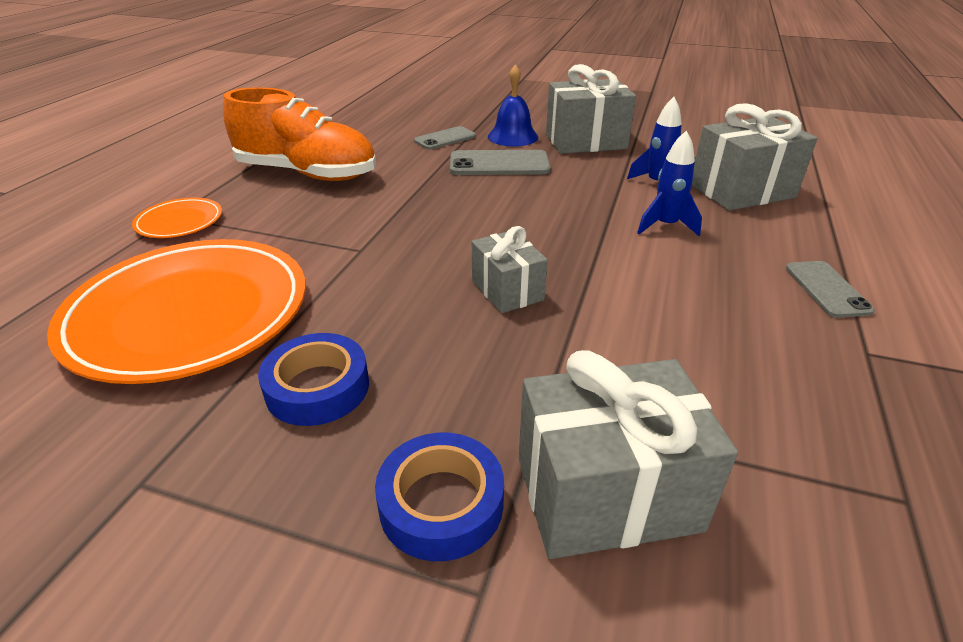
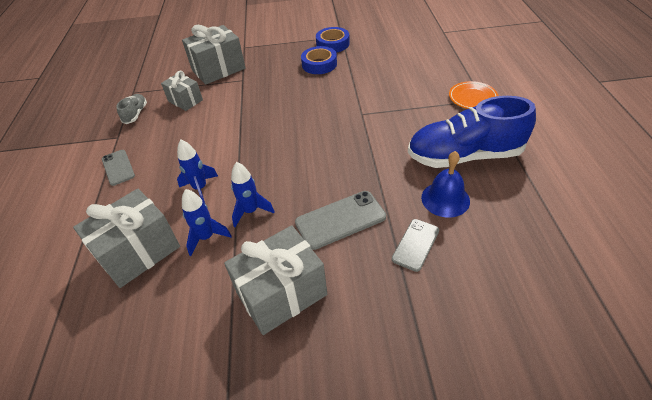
camera: 160 degrees right, 10 degrees up
orange plate [47,239,306,384] -> none
orange shoe [223,87,376,181] -> blue shoe [408,96,536,168]
blue tape [375,433,504,561] -> blue tape moved to [316,27,350,52]
grey gift [472,226,548,313] -> grey gift moved to [161,71,203,111]
blue bell [488,64,538,147] -> blue bell moved to [421,151,470,218]
none -> grey shoe [116,94,147,124]
none -> blue rocket [231,162,275,227]

